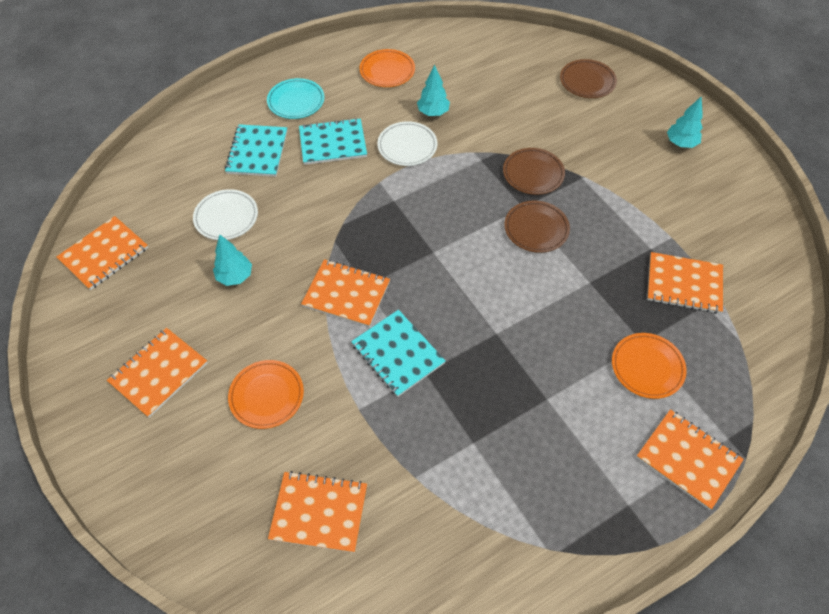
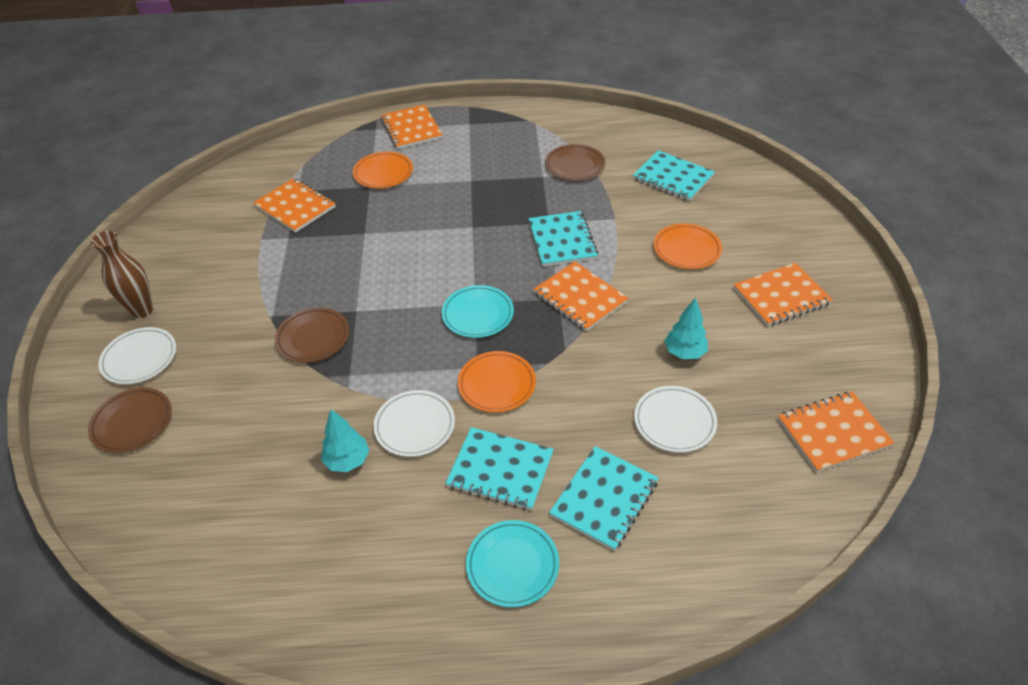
camera: 150 degrees left, 10 degrees down
orange notebook [268,471,367,553] -> turquoise notebook [633,150,715,201]
orange plate [359,49,415,87] -> orange plate moved to [458,351,536,413]
brown plate [504,201,570,253] -> brown plate moved to [545,144,605,181]
turquoise tree [667,96,703,148] -> brown vase [91,231,153,318]
none -> white plate [98,327,176,384]
none -> turquoise plate [442,285,514,338]

